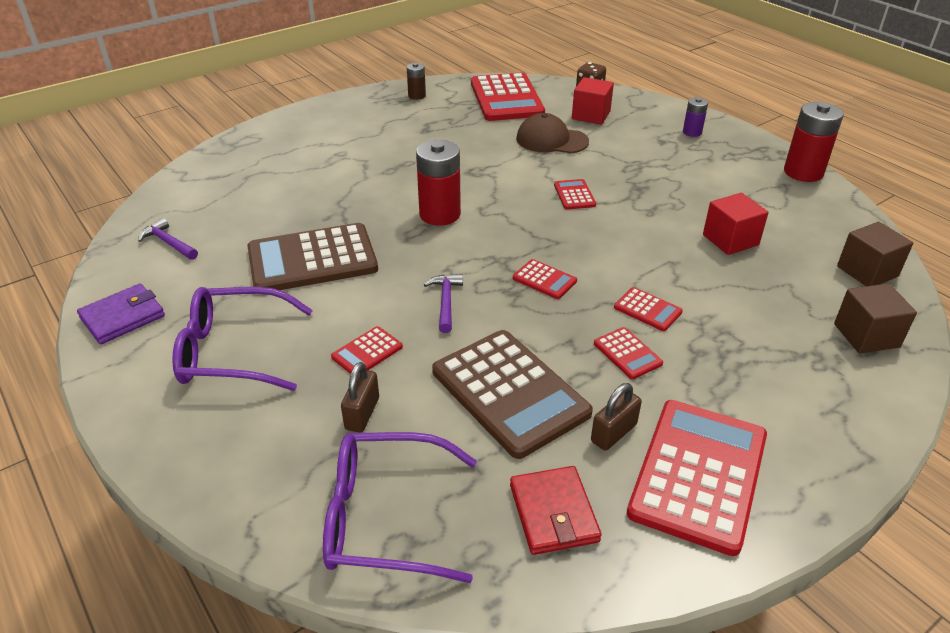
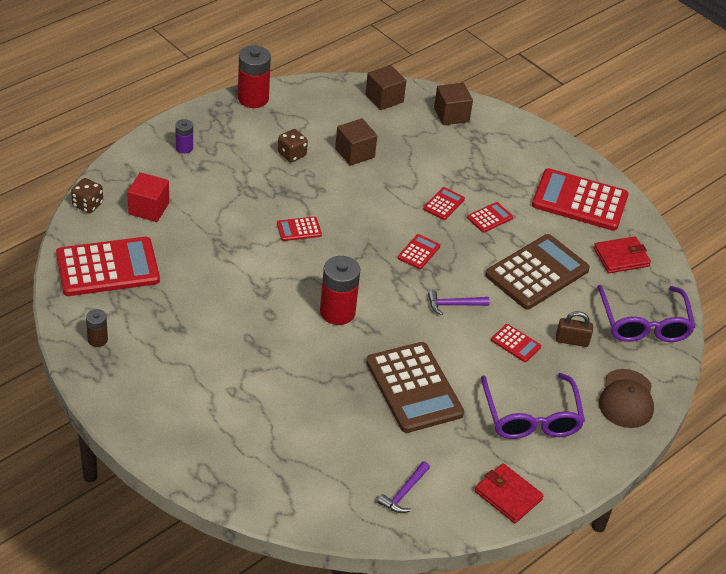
camera: 100 degrees left, 5 degrees up
purple wallet [77,283,165,344] -> red wallet [475,463,544,523]
brown cap [516,113,589,153] -> brown cap moved to [599,369,654,428]
brown padlock [591,383,642,451] -> none
red cube [703,193,769,255] -> brown cube [335,118,377,166]
none -> brown dice [278,129,308,162]

